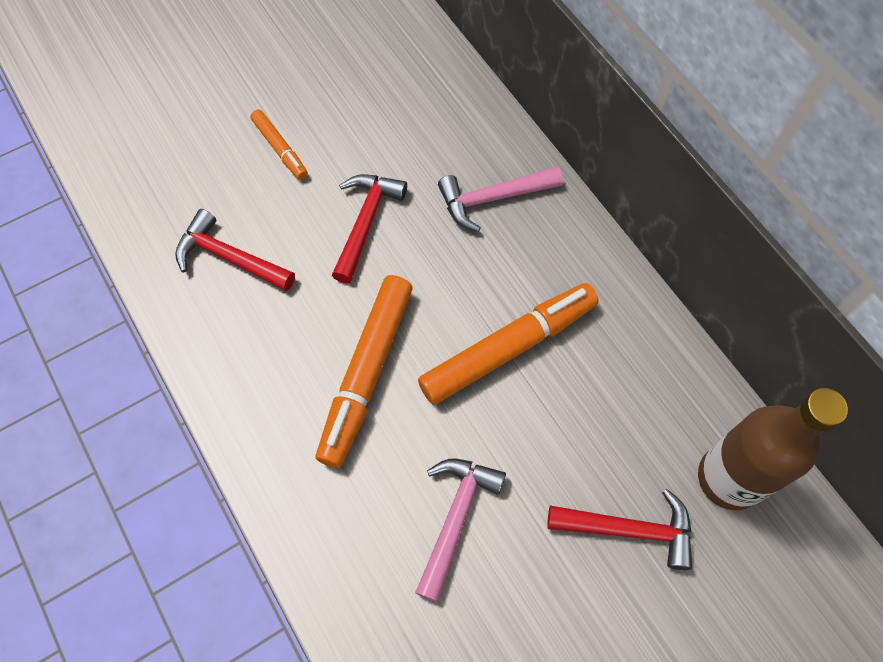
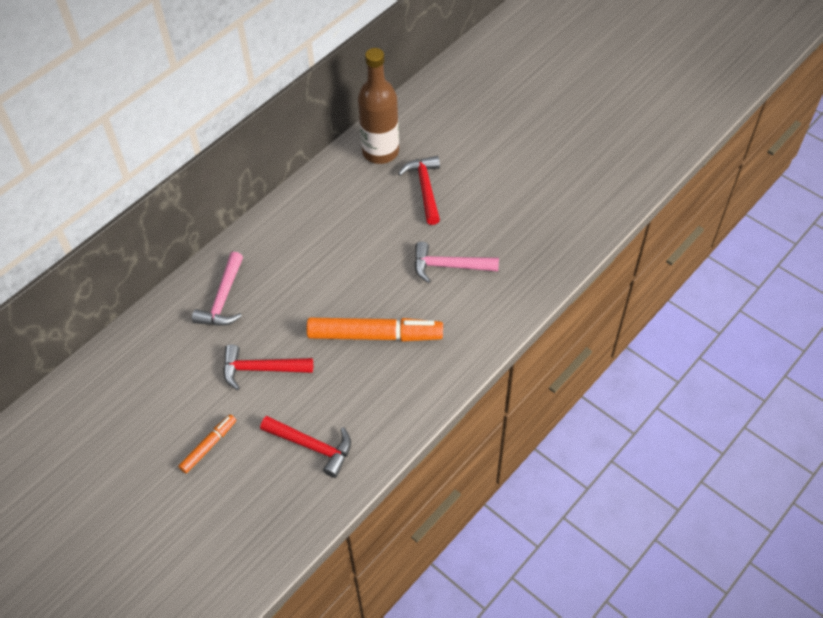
camera: 105 degrees left, 10 degrees down
red hammer [175,209,295,291] -> red hammer turned 75 degrees counterclockwise [260,416,351,478]
orange marker [418,283,599,405] -> none
pink hammer [438,167,563,232] -> pink hammer turned 45 degrees clockwise [192,252,243,326]

